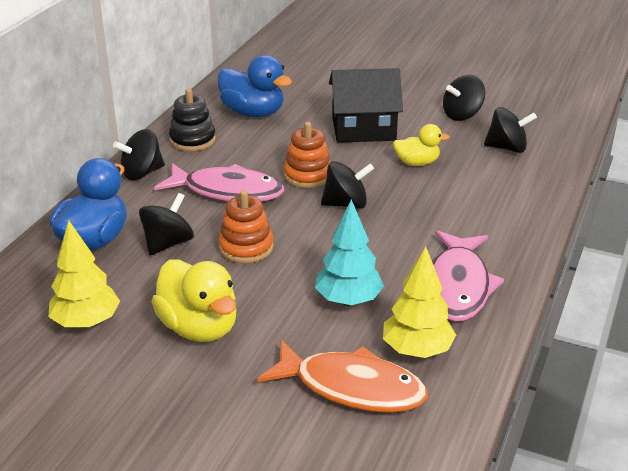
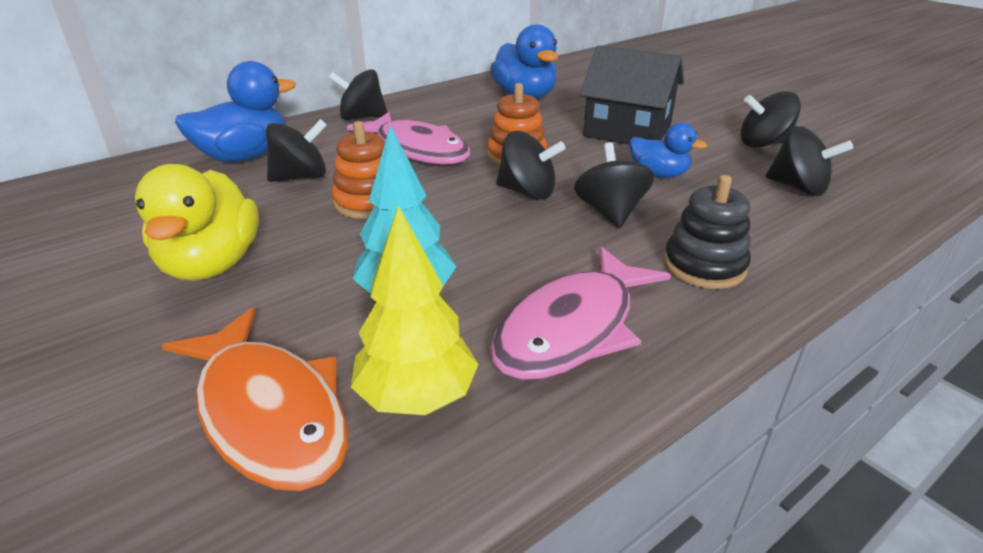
camera: 30 degrees right, 0 degrees up
yellow tree [48,220,120,328] -> none
black stacking toy [169,88,216,151] -> black stacking toy moved to [664,175,751,289]
yellow duck [393,124,450,166] -> blue duck [630,122,707,178]
none -> black spinning top [574,142,654,228]

